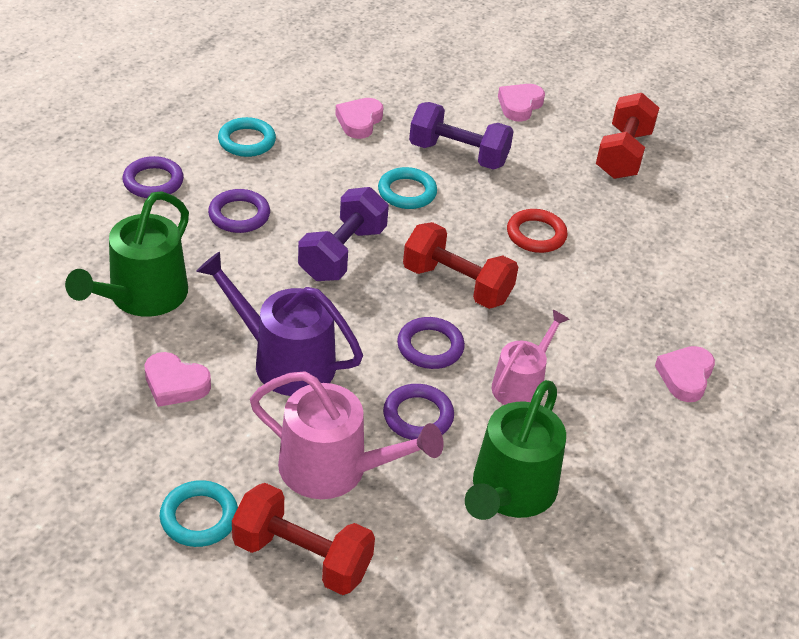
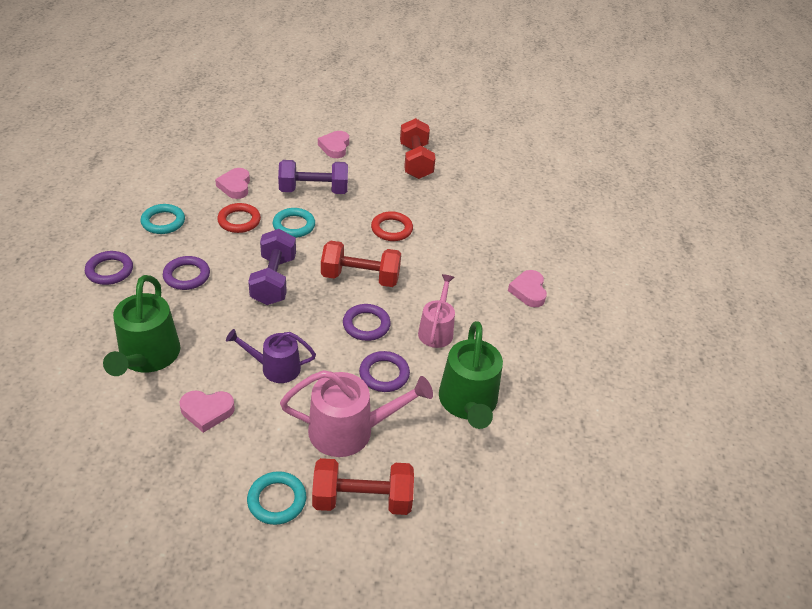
camera: 25 degrees left, 0 degrees up
purple watering can [196,252,363,396] -> purple watering can [226,329,316,383], size x0.64
none -> red ring [217,203,261,233]

